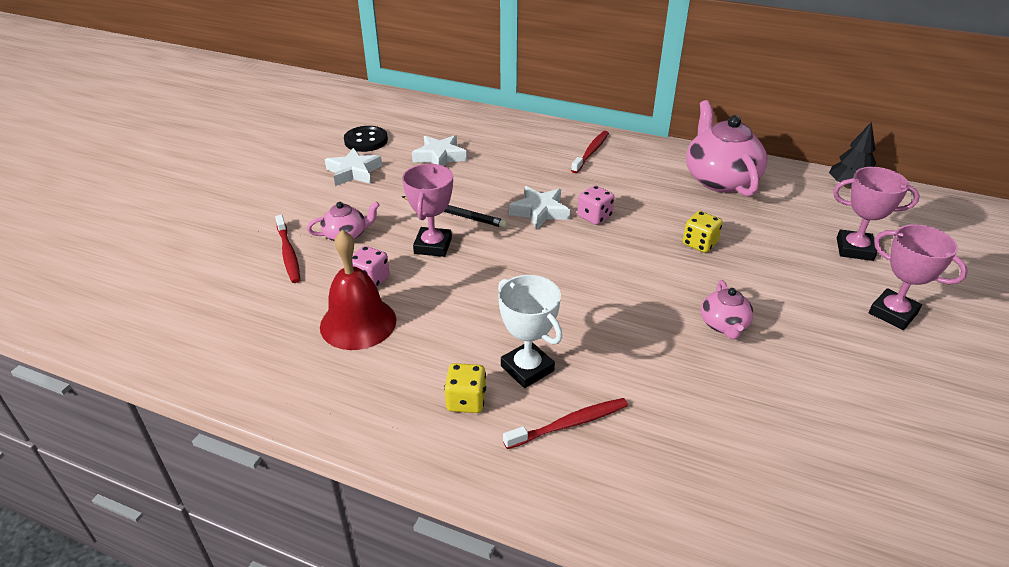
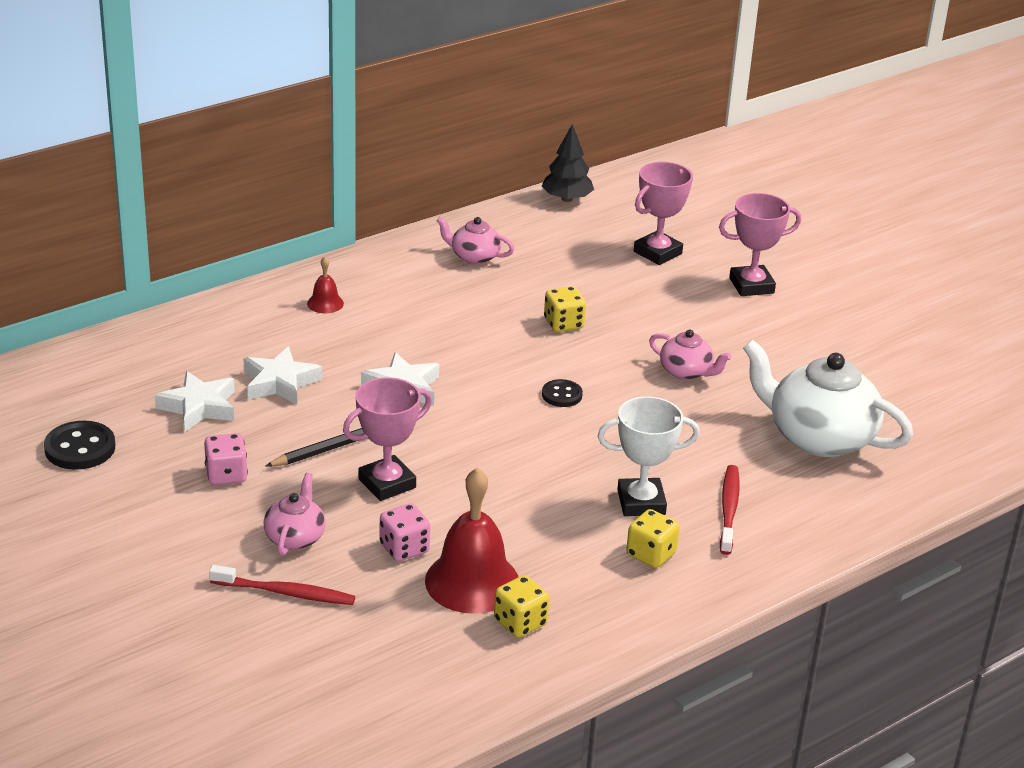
camera: 60 degrees left, 5 degrees down
white star [325,148,382,186] -> white star moved to [243,346,322,405]
pink trophy [402,164,453,257] -> pink trophy turned 75 degrees counterclockwise [343,377,432,501]
red toothbrush [571,131,609,173] -> red bell [307,256,344,313]
pink dice [577,185,615,225] -> pink dice moved to [204,433,248,485]
pink teapot [686,100,768,197] -> pink teapot [436,217,514,264], size x0.51
none -> yellow dice [494,575,549,638]
none -> black button [542,379,583,407]
none -> white teapot [743,340,913,457]

